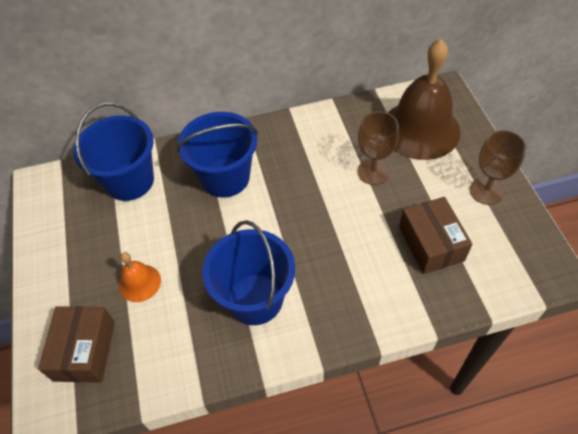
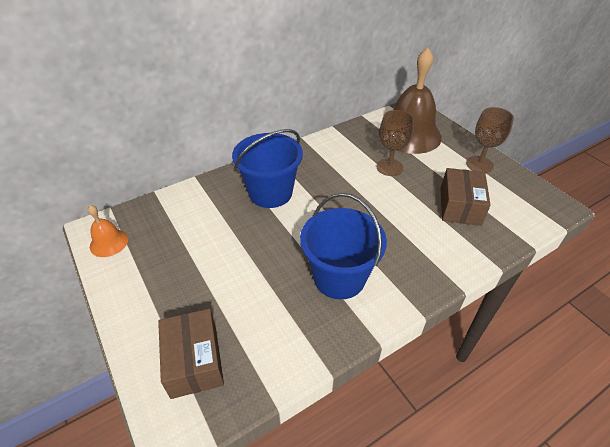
camera: 20 degrees left, 10 degrees down
blue bucket [73,103,154,201] -> none
orange bell [119,252,161,302] -> orange bell moved to [88,205,128,257]
brown box [399,197,472,274] -> brown box turned 45 degrees clockwise [441,168,491,226]

